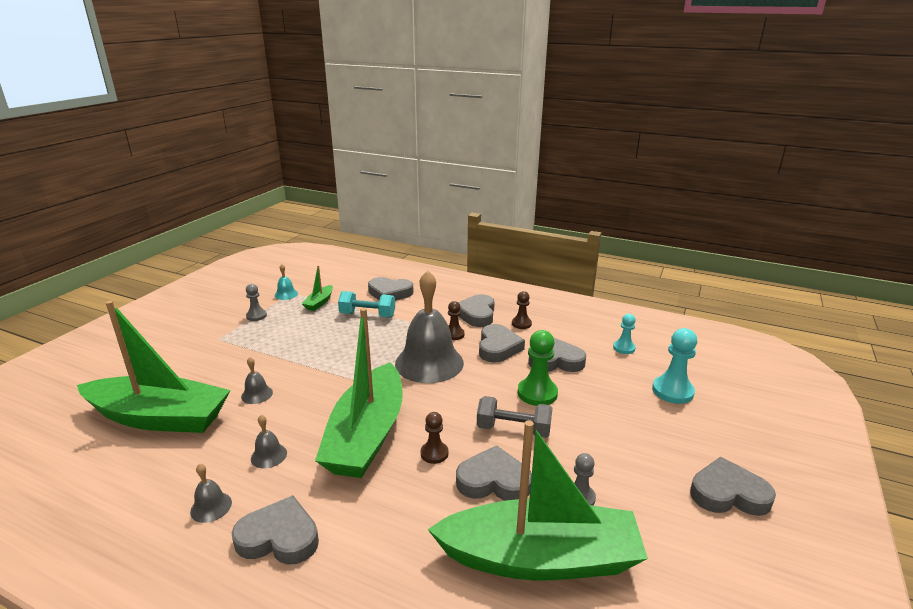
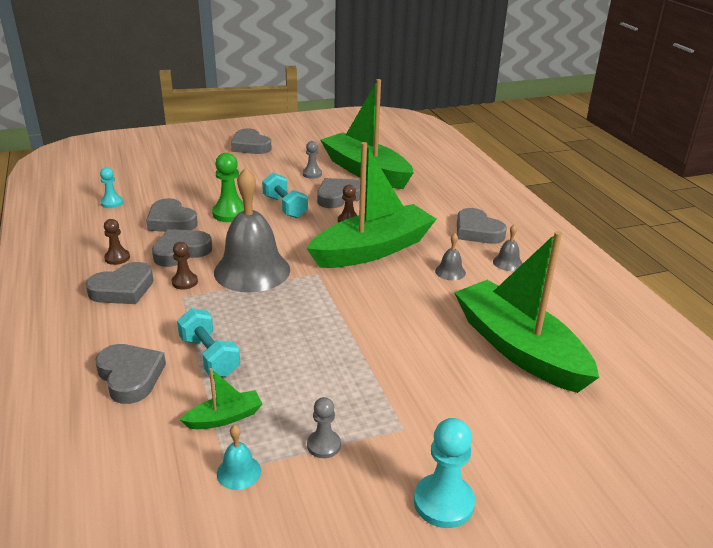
camera: 135 degrees left, 5 degrees up
grey bell [241,357,273,404] -> none
grey heart [456,445,532,501] -> grey heart turned 90 degrees clockwise [317,178,360,208]
grey dumbbell [477,396,552,438] -> turquoise dumbbell [262,173,308,218]
turquoise pawn [652,328,697,404] -> turquoise pawn moved to [414,418,475,528]

